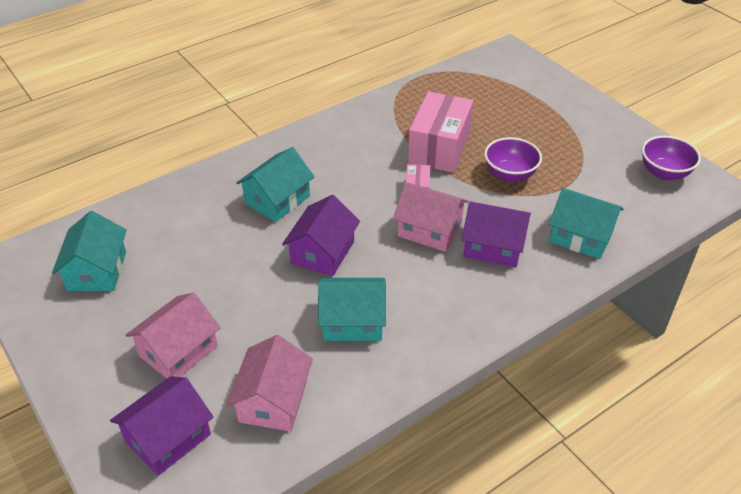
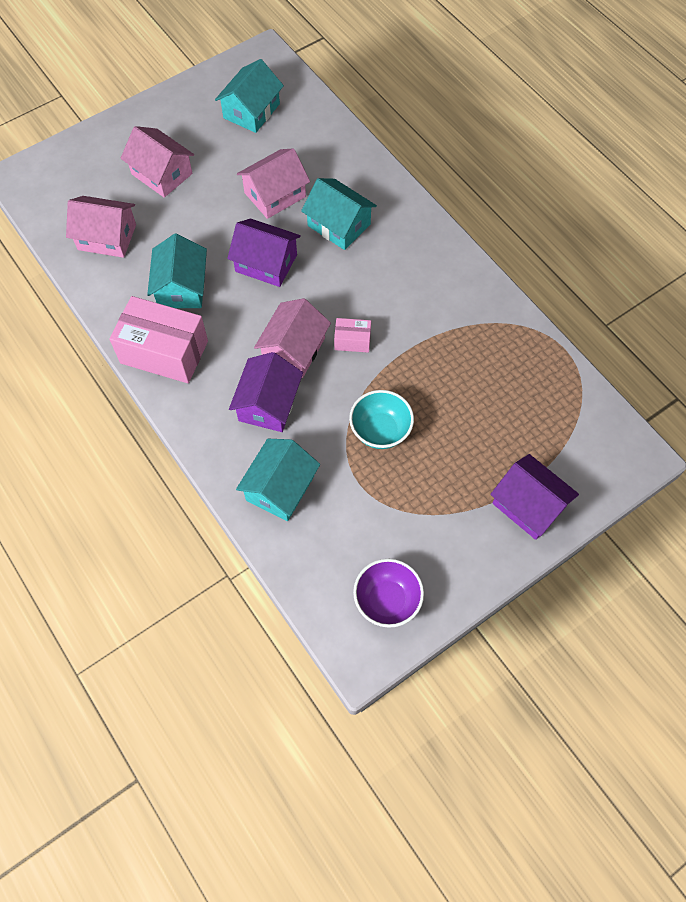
camera: 90 degrees right, 20 degrees up
turquoise house [52,211,127,291] -> turquoise house turned 60 degrees counterclockwise [215,59,284,133]
purple house [110,376,214,476] -> purple house moved to [490,454,579,540]
pink box [408,91,473,173] -> pink box moved to [109,296,208,383]
purple bowl [484,137,542,182] -> turquoise bowl [349,390,414,449]
none -> pink house [237,148,310,219]

